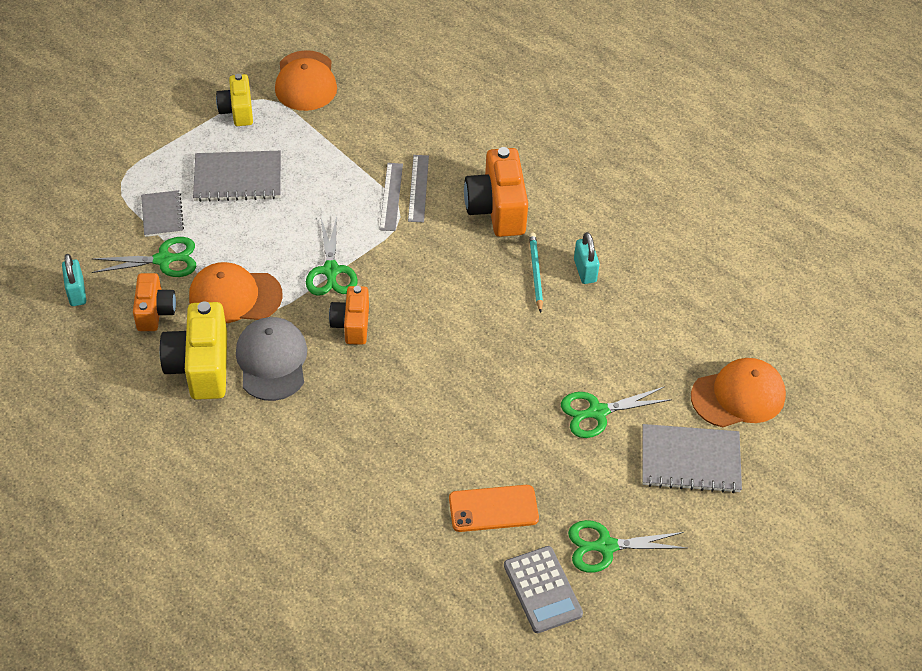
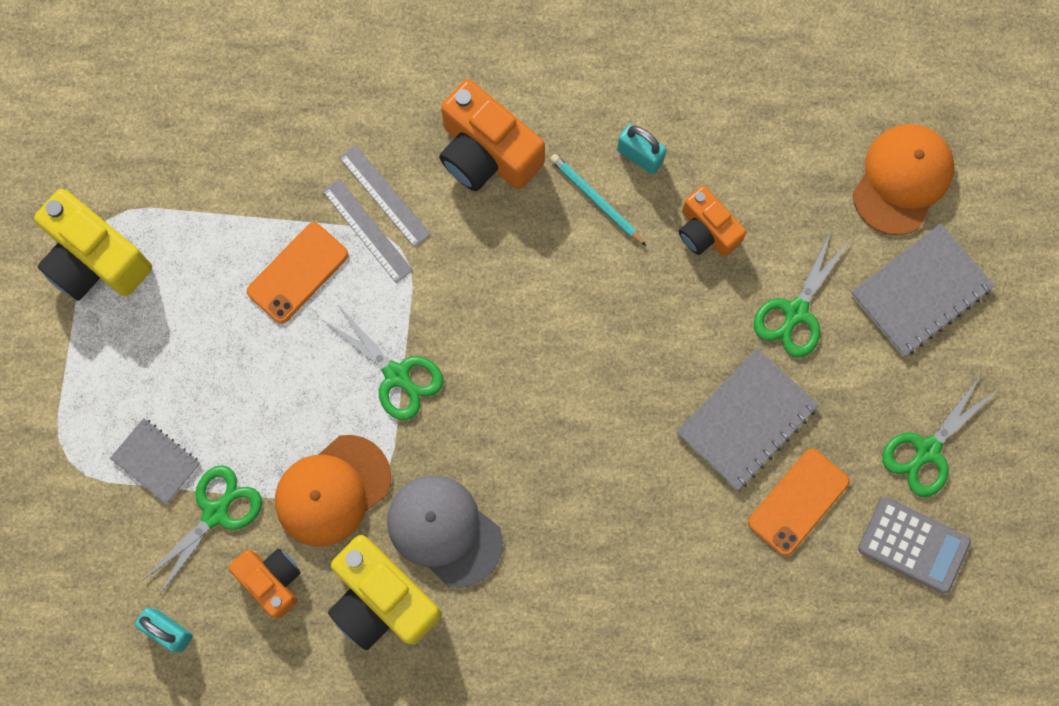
camera: 40 degrees left, 25 degrees up
grey notebook [193,151,281,202] -> grey notebook moved to [676,348,819,490]
yellow camera [216,74,253,126] -> yellow camera [34,189,152,301], size x1.61
orange cap [275,50,337,111] -> none
orange camera [329,286,369,345] -> orange camera moved to [679,186,746,257]
none -> orange phone [247,222,348,324]

